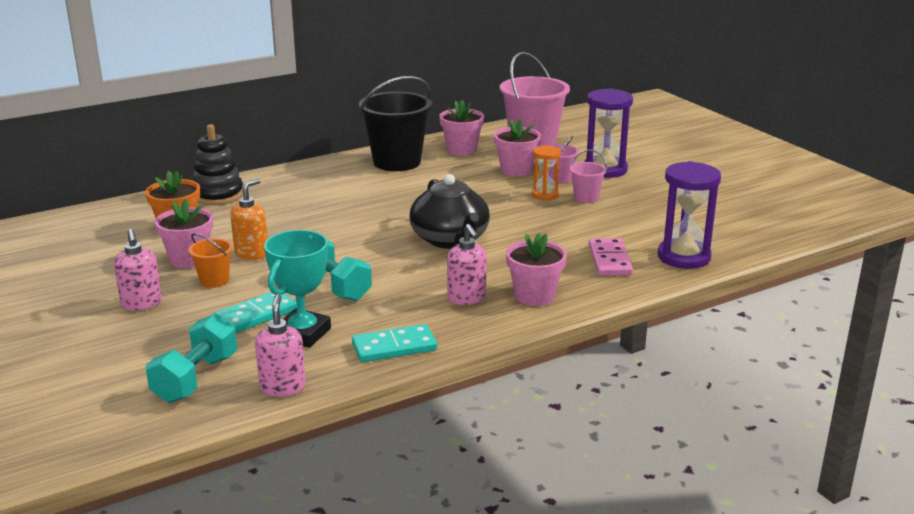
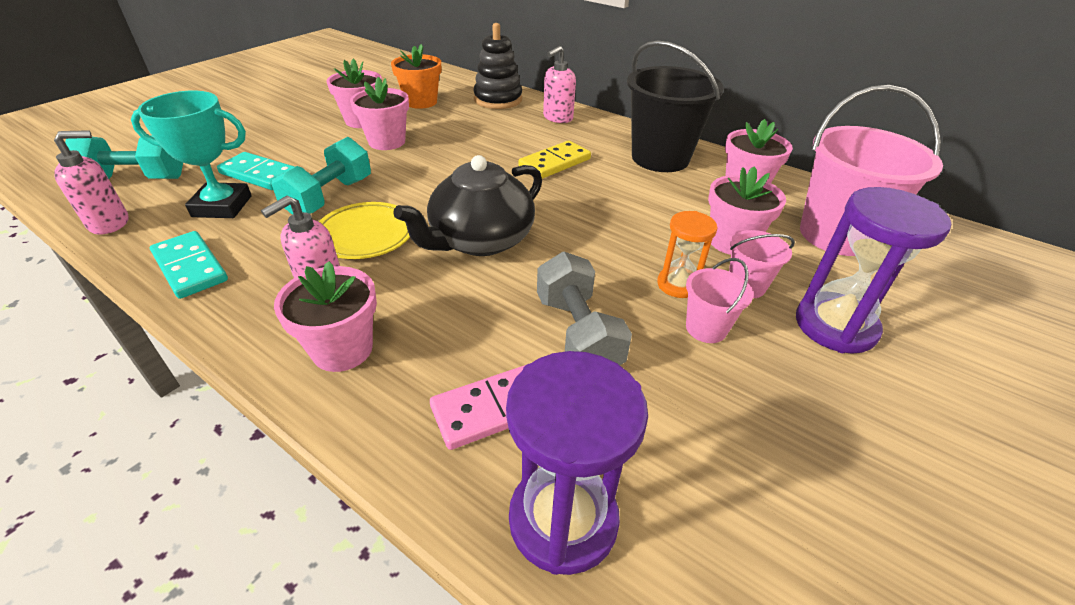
camera: 65 degrees right, 15 degrees up
pink soap dispenser [114,229,162,311] -> pink soap dispenser moved to [543,46,576,123]
orange bucket [188,233,233,288] -> none
orange soap dispenser [230,179,268,260] -> pink flower pot [350,77,409,150]
none -> yellow plate [319,202,410,259]
none -> yellow domino [518,141,591,179]
none -> grey dumbbell [537,252,632,365]

